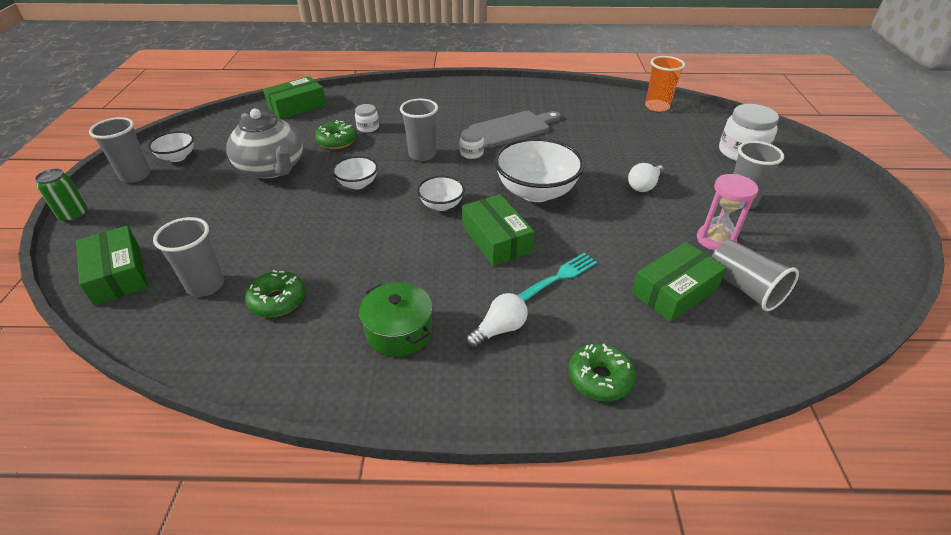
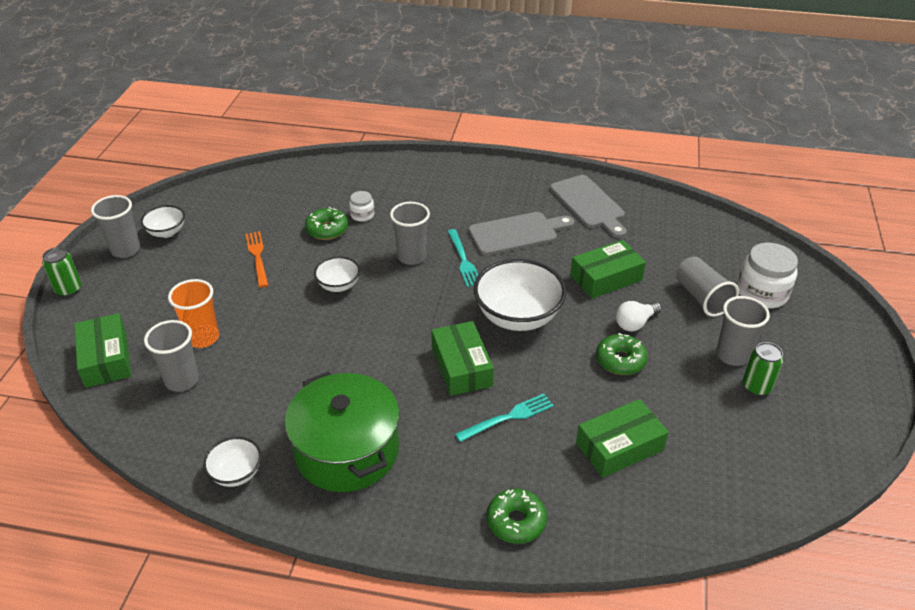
camera: 10 degrees right, 0 degrees up
grey teapot [226,109,303,179] -> orange fork [246,231,268,288]
green donut [245,270,305,317] -> green donut moved to [596,333,648,375]
green box [263,76,327,119] -> green box moved to [570,240,646,299]
green pot [359,282,433,357] -> green pot [285,371,400,492], size x1.70
white bowl [417,176,465,211] -> white bowl moved to [203,437,261,487]
white jar [460,128,484,159] -> turquoise fork [447,229,478,287]
white light bulb [466,293,528,348] -> none
orange cup [645,56,685,112] -> orange cup moved to [168,279,219,348]
pink hourglass [697,174,758,251] -> none
grey cup [711,240,799,311] -> grey cup moved to [676,257,739,317]
none -> grey cutting board [550,175,627,238]
none -> green can [743,342,783,396]

